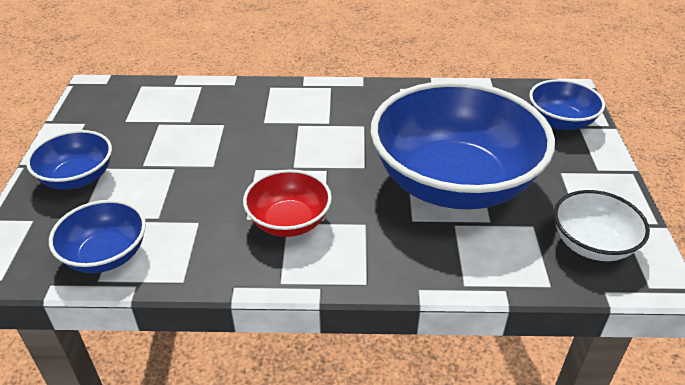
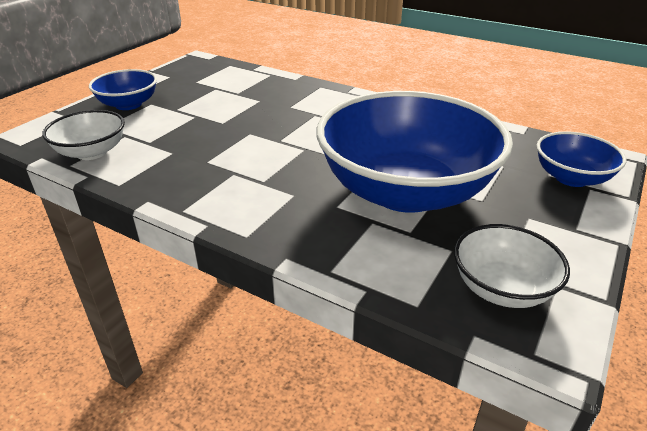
camera: 30 degrees right, 5 degrees down
blue bowl [49,200,146,273] -> white bowl [42,110,125,160]
red bowl [243,169,332,237] -> none

